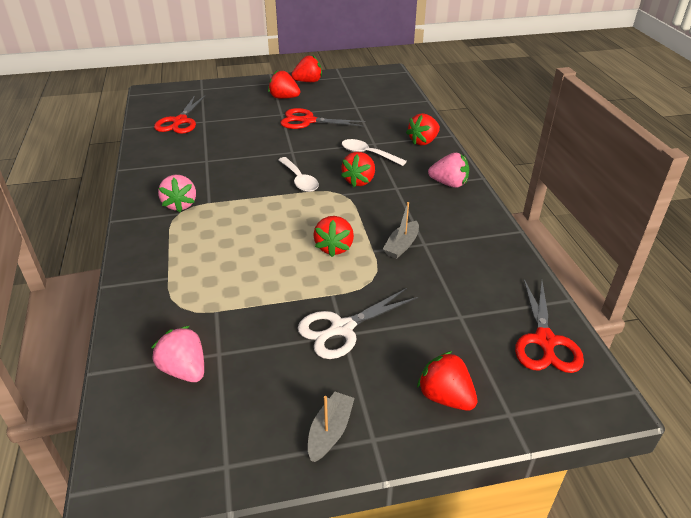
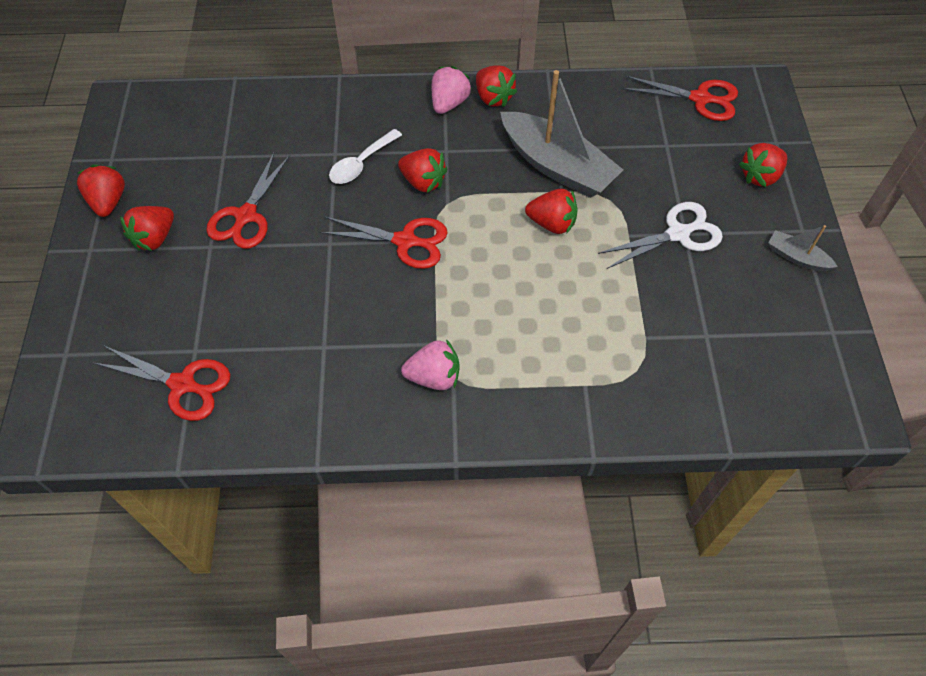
camera: 80 degrees left, 20 degrees up
pink strawberry [151,326,204,382] -> none
white spoon [278,157,319,192] -> red scissors [319,217,448,269]
white scissors [298,288,418,359] -> white scissors turned 90 degrees counterclockwise [598,202,723,269]
grey boat [383,202,419,259] -> grey boat [500,70,623,198], size x2.16
red strawberry [406,113,440,146] -> red strawberry moved to [476,65,517,107]

